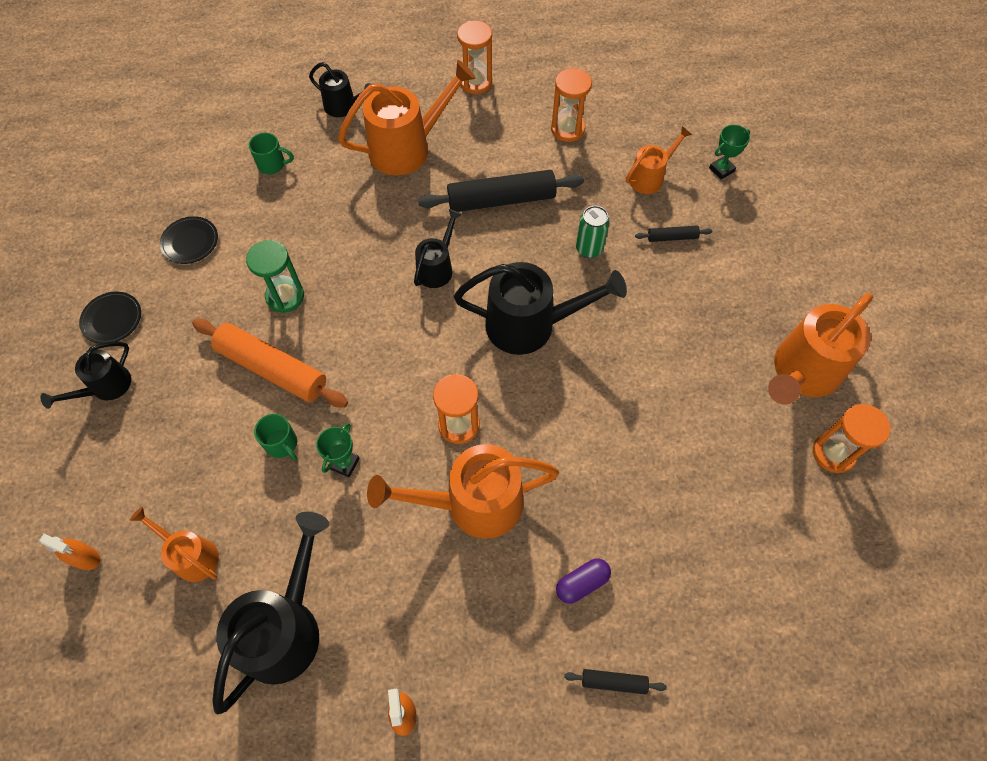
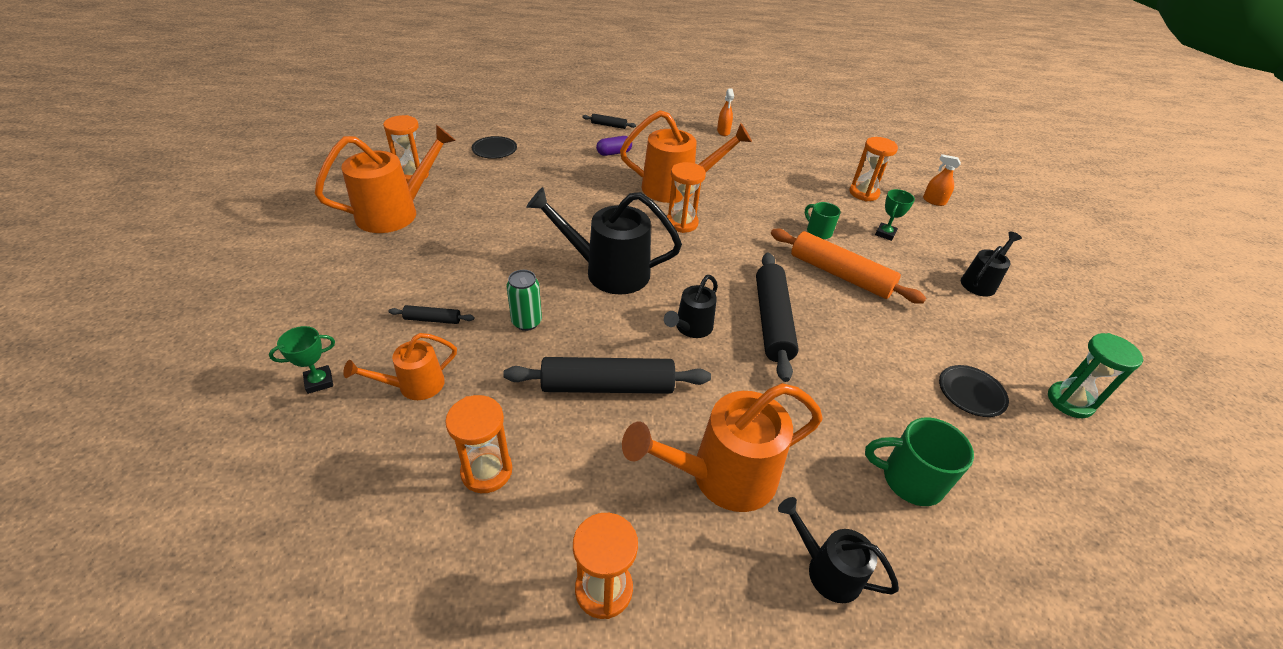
camera: 175 degrees left, 20 degrees down
black plate [79,291,141,344] -> black plate moved to [472,136,517,159]
orange watering can [130,507,219,582] -> orange hourglass [849,137,898,201]
black watering can [212,512,329,714] -> none
green hourglass [246,240,304,313] -> green hourglass moved to [1048,333,1144,418]
green mug [249,133,294,174] -> green mug [865,417,974,506], size x1.56
green trophy [316,423,360,477] -> green trophy moved to [875,189,915,241]
none -> black rolling pin [756,253,798,382]

